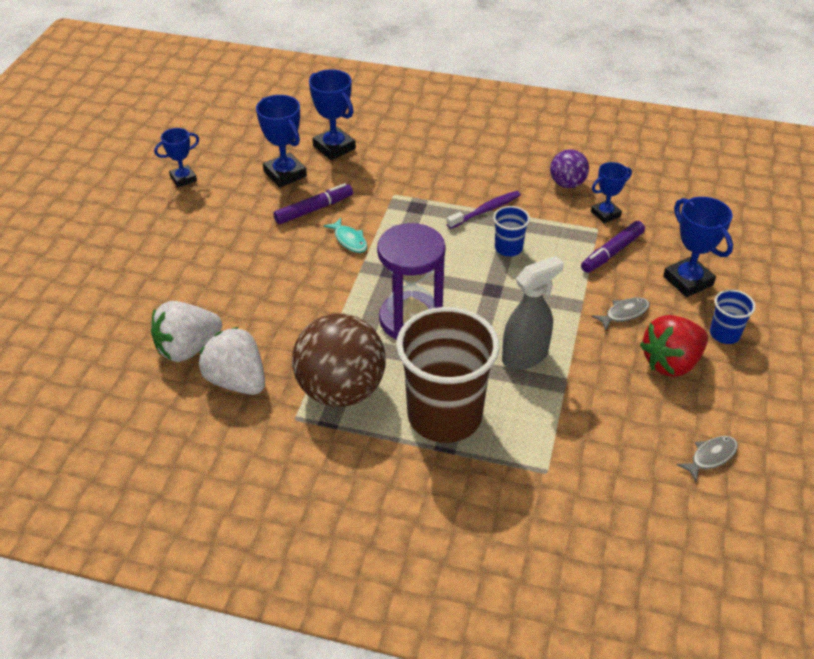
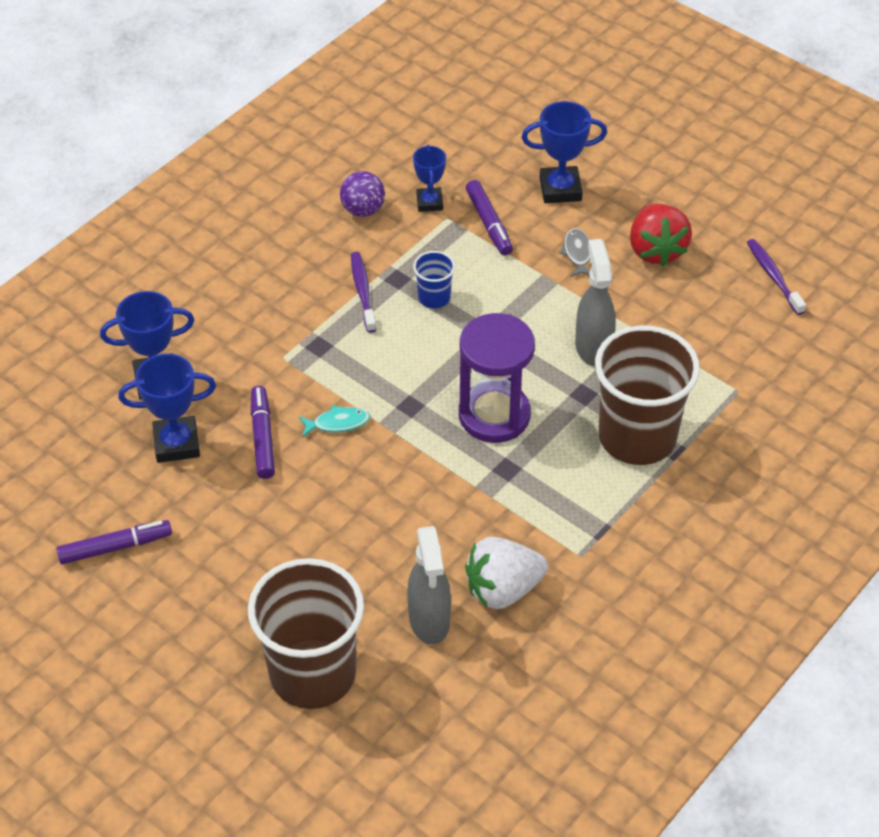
camera: 65 degrees left, 5 degrees up
white strawberry [151,301,222,362] -> grey spray bottle [407,526,451,644]
blue trophy [154,128,199,187] -> purple marker [56,520,172,564]
brown ball [292,313,386,407] -> none
grey fish [677,436,738,482] -> purple toothbrush [747,239,806,315]
blue cup [710,290,756,344] -> none
none -> brown cup [248,558,364,709]

